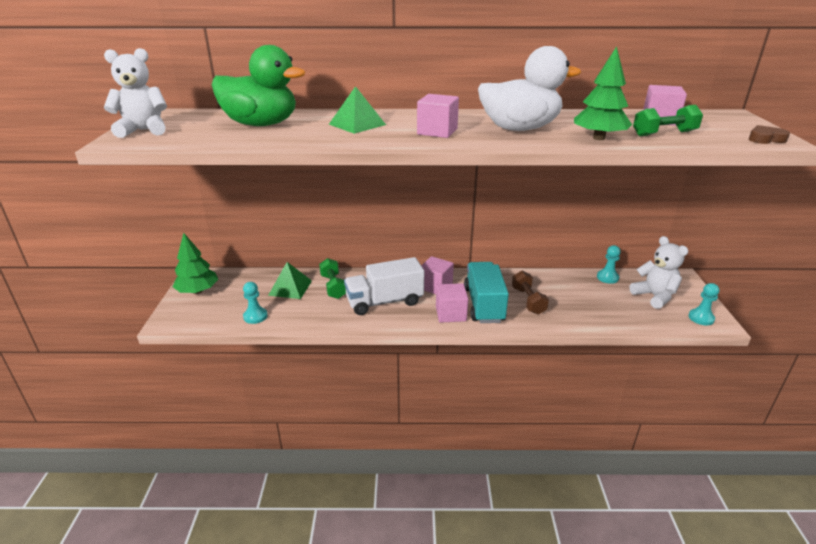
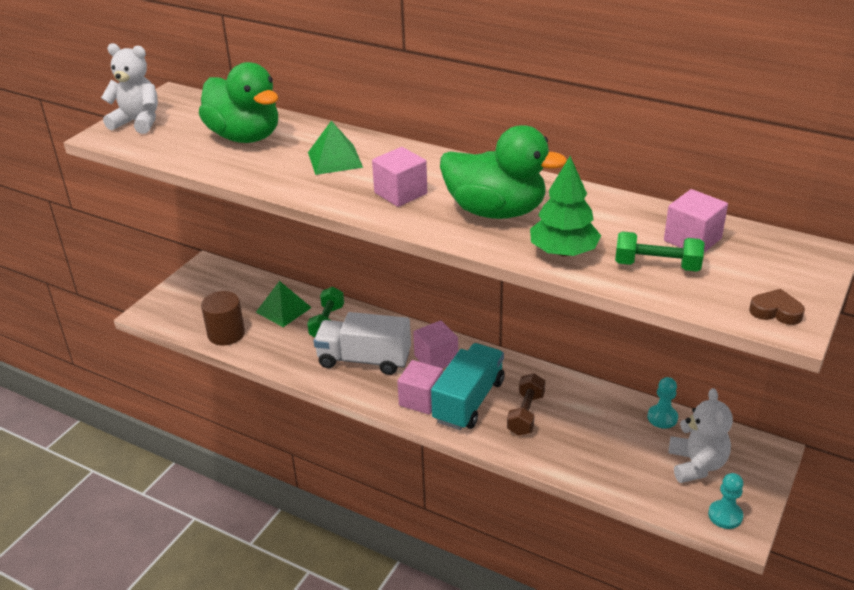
camera: 30 degrees right, 5 degrees up
green tree [173,233,218,294] -> none
turquoise pawn [243,282,268,324] -> brown cylinder [201,291,245,345]
white duck [478,46,581,131] -> green duck [440,125,567,219]

